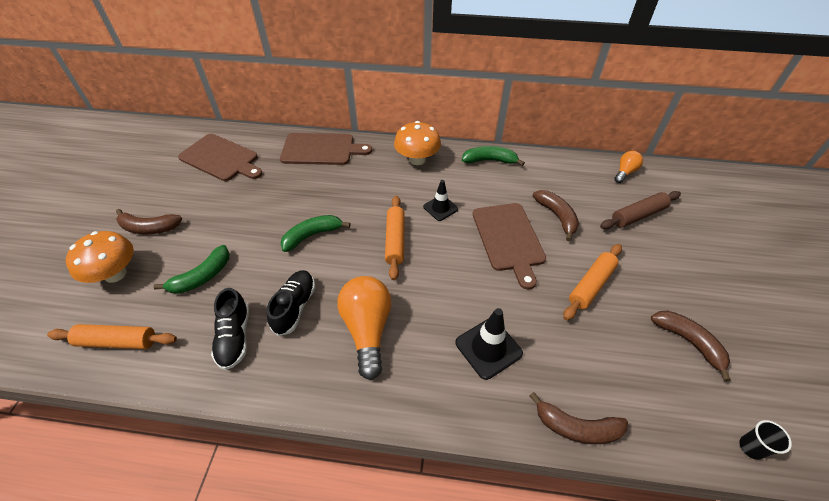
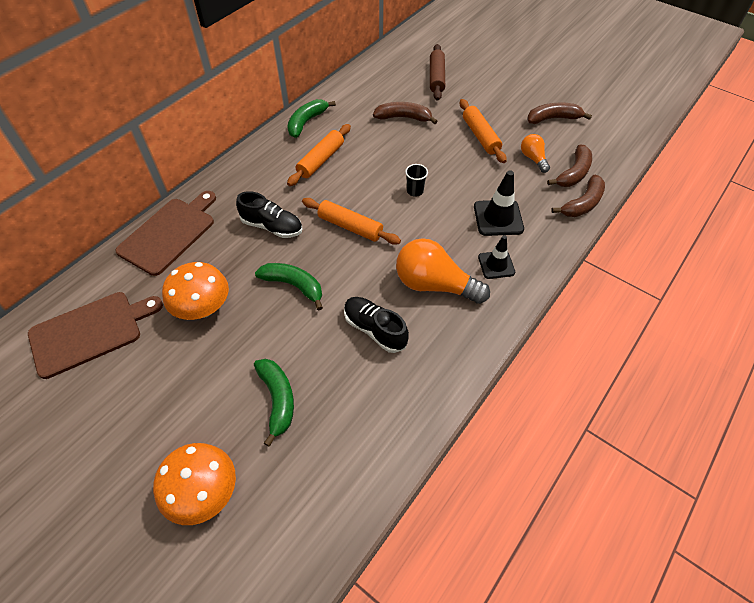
camera: 60 degrees left, 5 degrees up
orange rolling pin [47,324,177,349] -> orange rolling pin moved to [287,124,351,186]
brown banana [116,209,182,234] -> brown banana moved to [547,144,592,187]
black shoe [211,288,249,370] -> black shoe moved to [236,191,303,238]
green banana [281,215,351,252] -> green banana turned 120 degrees clockwise [255,263,323,310]
orange mushroom [394,121,441,165] -> orange mushroom moved to [162,262,229,320]
black traffic cone [423,180,458,221] -> black traffic cone moved to [478,235,515,279]
brown cutting board [473,203,546,289] -> none
orange light bulb [614,151,643,183] -> orange light bulb moved to [521,134,550,173]
black cup [739,420,792,460] -> black cup moved to [405,164,428,197]

